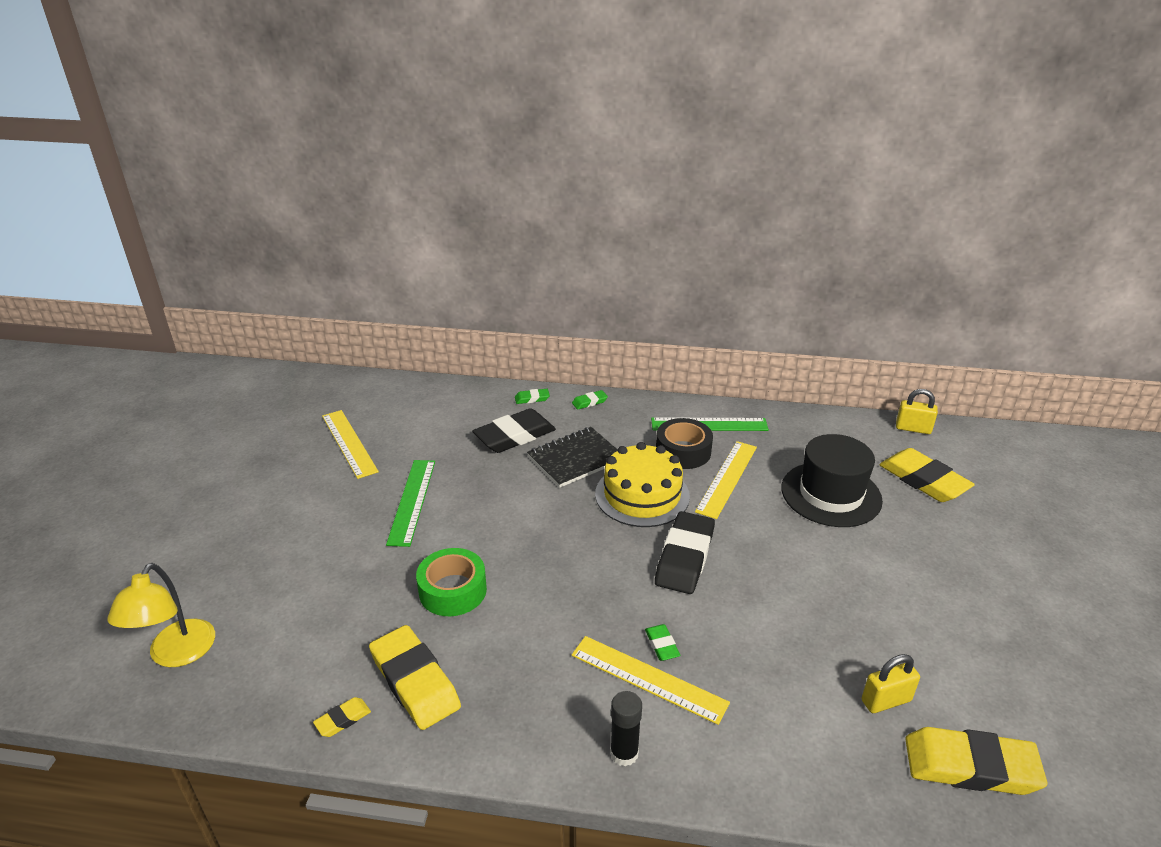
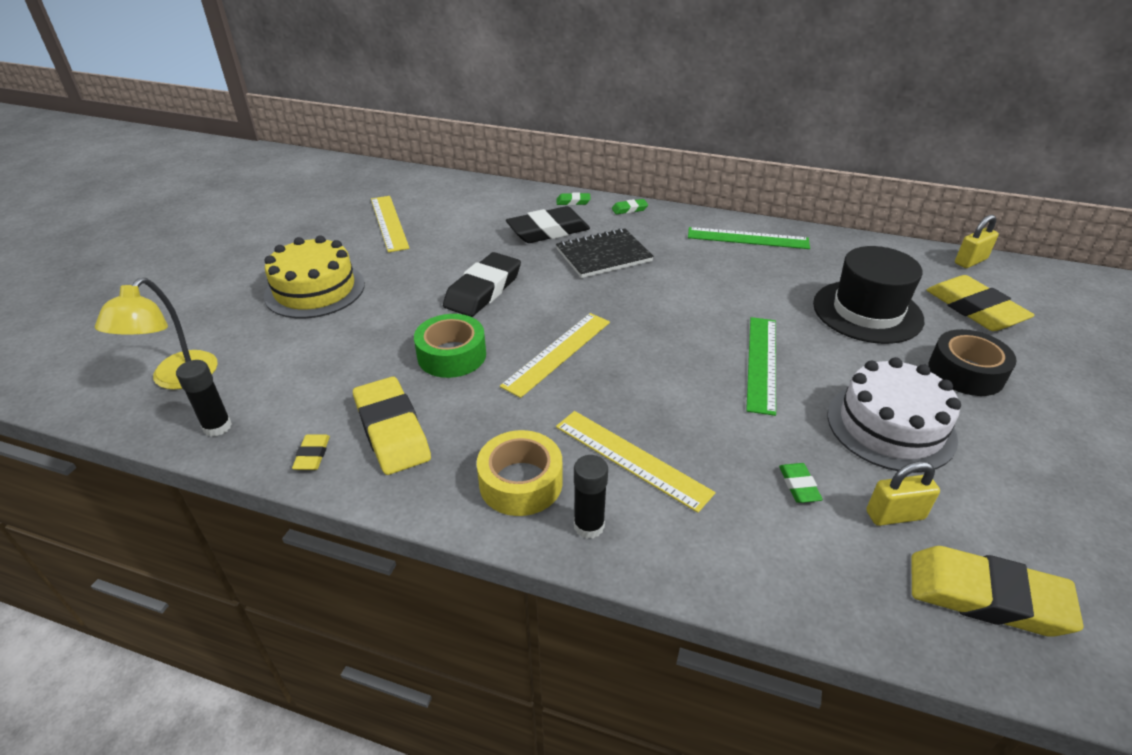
camera: 10 degrees right, 5 degrees up
yellow eraser [313,697,371,737] -> yellow eraser turned 60 degrees counterclockwise [292,434,330,470]
green ruler [386,460,435,547] -> green ruler moved to [746,317,776,416]
yellow cake [595,442,690,527] -> yellow cake moved to [264,235,365,318]
green eraser [645,624,680,661] -> green eraser moved to [779,463,823,503]
black eraser [655,511,715,594] -> black eraser moved to [443,252,521,317]
black tape [656,418,713,469] -> black tape moved to [928,329,1017,396]
yellow ruler [695,441,757,519] -> yellow ruler moved to [500,313,610,398]
yellow padlock [896,389,938,434] -> yellow padlock turned 60 degrees counterclockwise [955,215,999,268]
none -> black glue stick [176,360,232,437]
none -> yellow tape [477,430,563,516]
none -> white cake [827,357,961,473]

